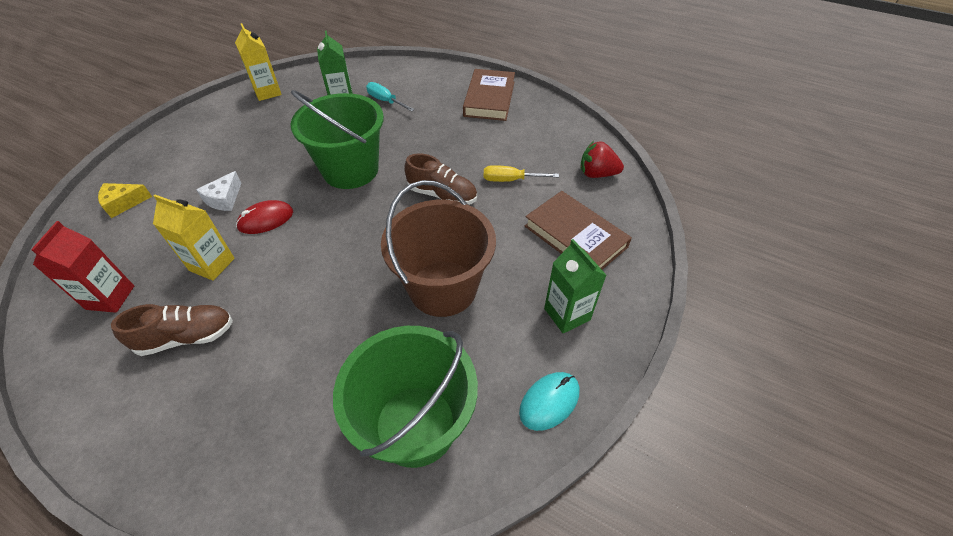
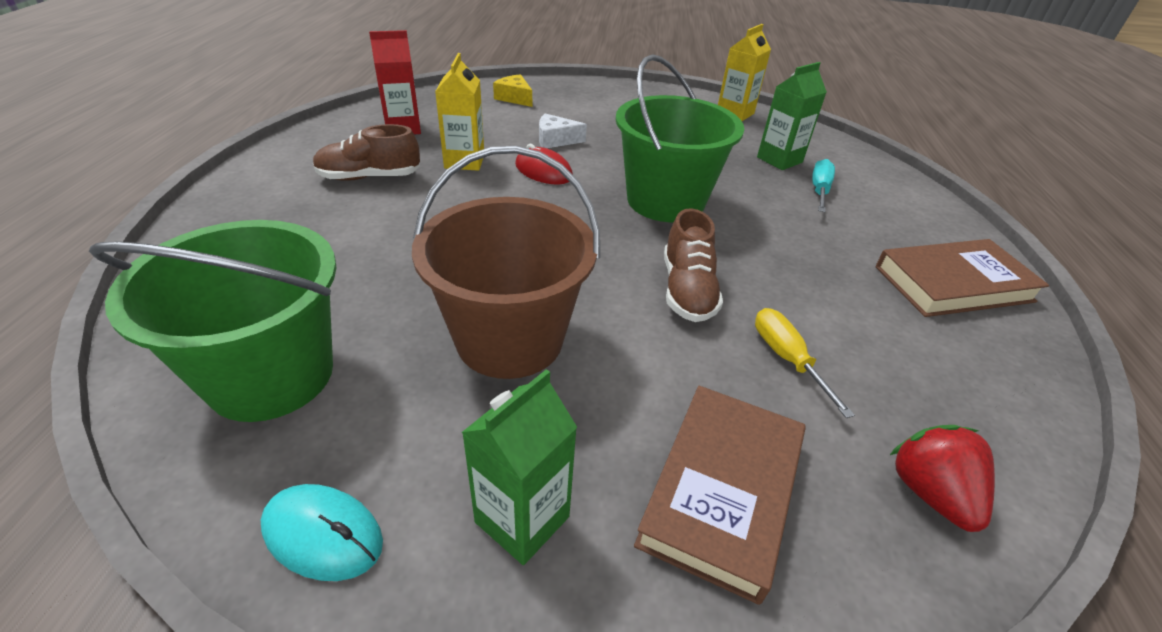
camera: 65 degrees right, 10 degrees down
brown shoe [111,304,233,356] -> brown shoe turned 120 degrees clockwise [313,124,420,181]

